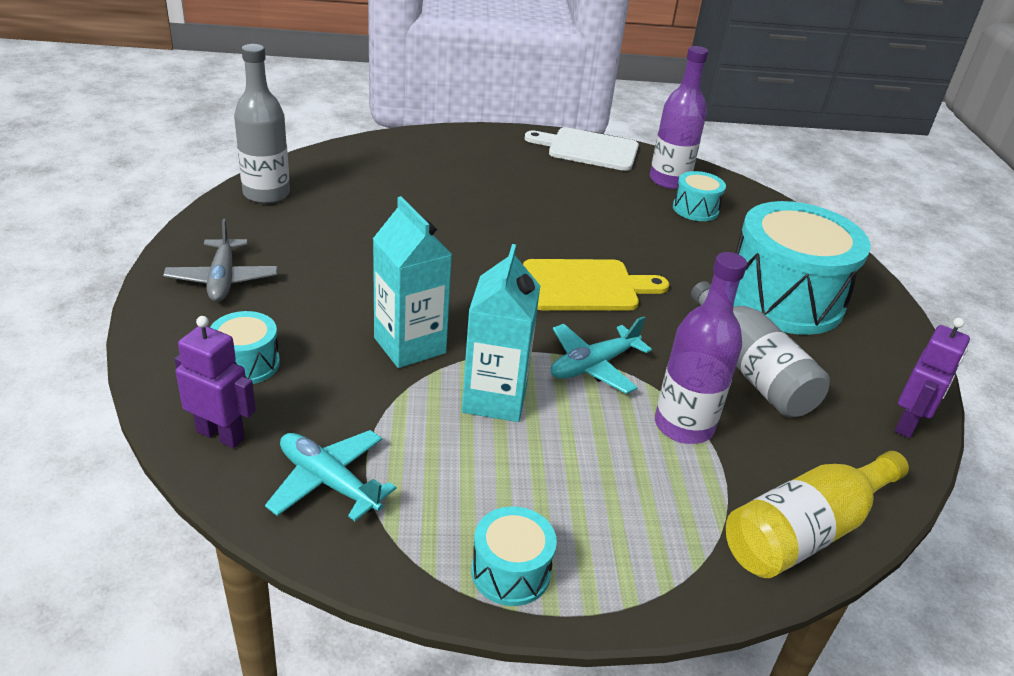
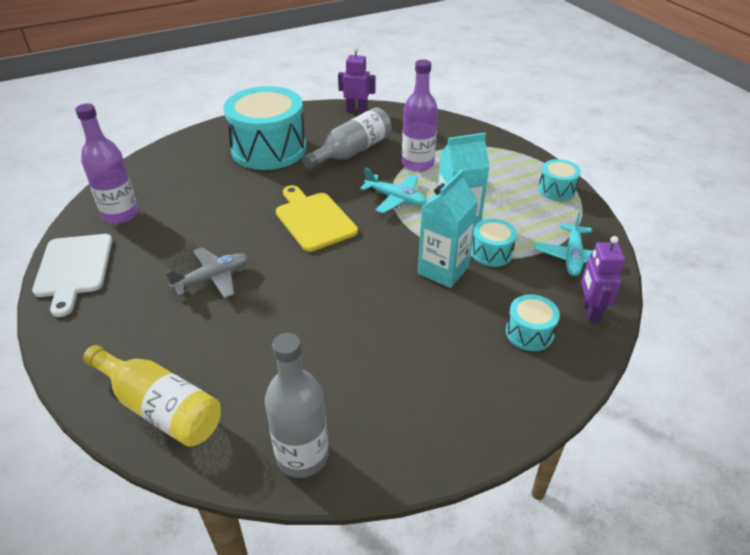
camera: 110 degrees left, 5 degrees up
grey plane [163,219,278,302] -> grey plane moved to [165,247,248,298]
turquoise drum [673,171,726,221] -> turquoise drum moved to [471,219,517,267]
yellow bottle [726,451,909,578] -> yellow bottle moved to [83,345,221,447]

